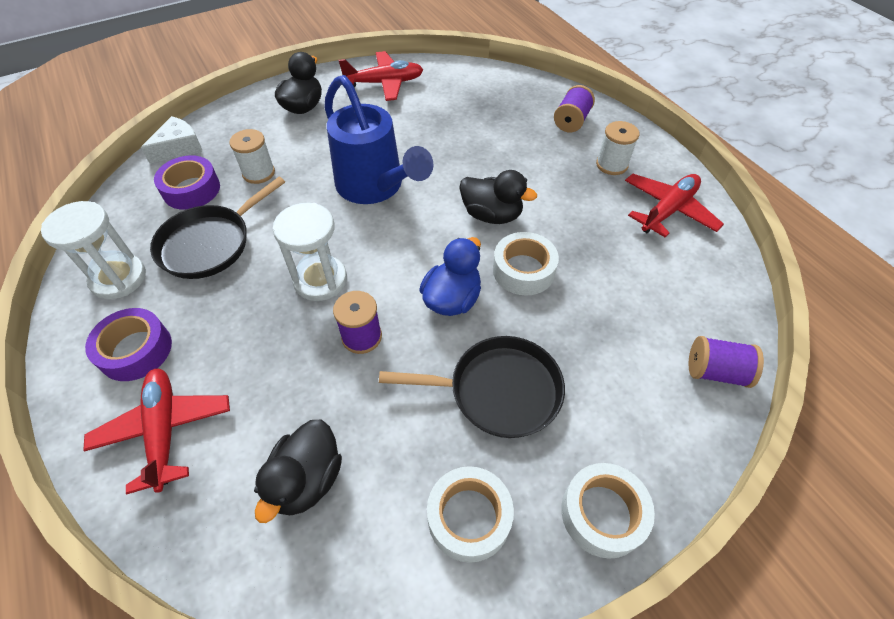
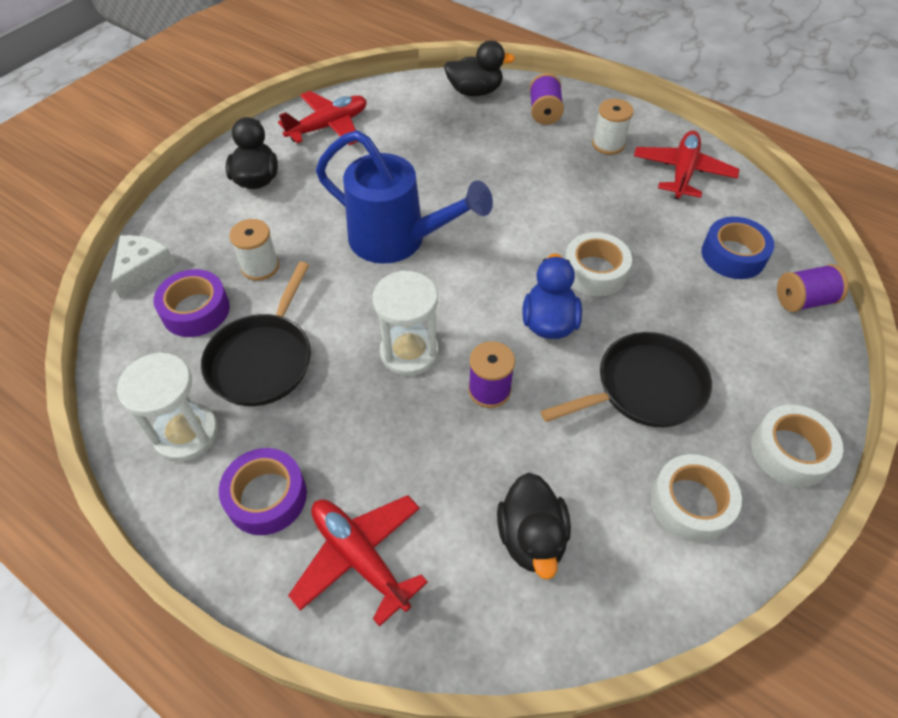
camera: 25 degrees left, 0 degrees up
black duck [459,170,537,224] -> black duck moved to [444,40,515,96]
none -> blue tape [701,217,774,279]

